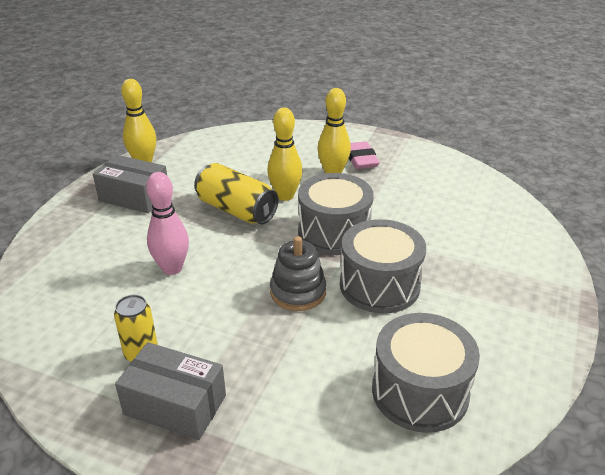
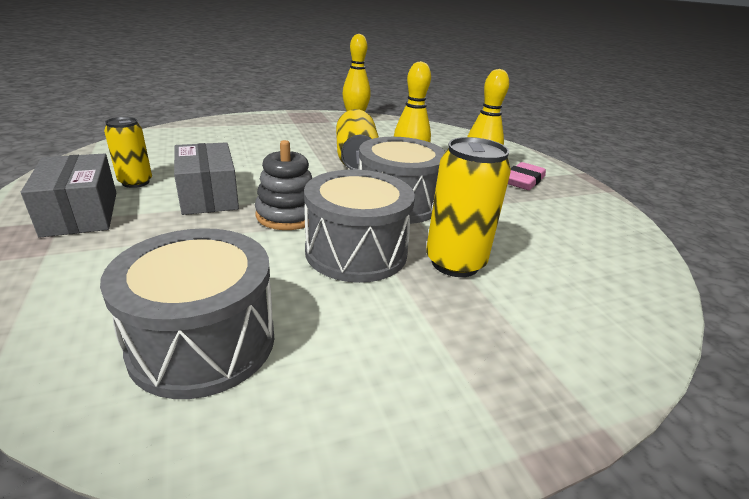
camera: 45 degrees right, 5 degrees down
grey box [93,155,167,213] -> grey box moved to [174,142,239,215]
pink bowling pin [146,172,189,275] -> none
none -> yellow can [426,137,511,277]

